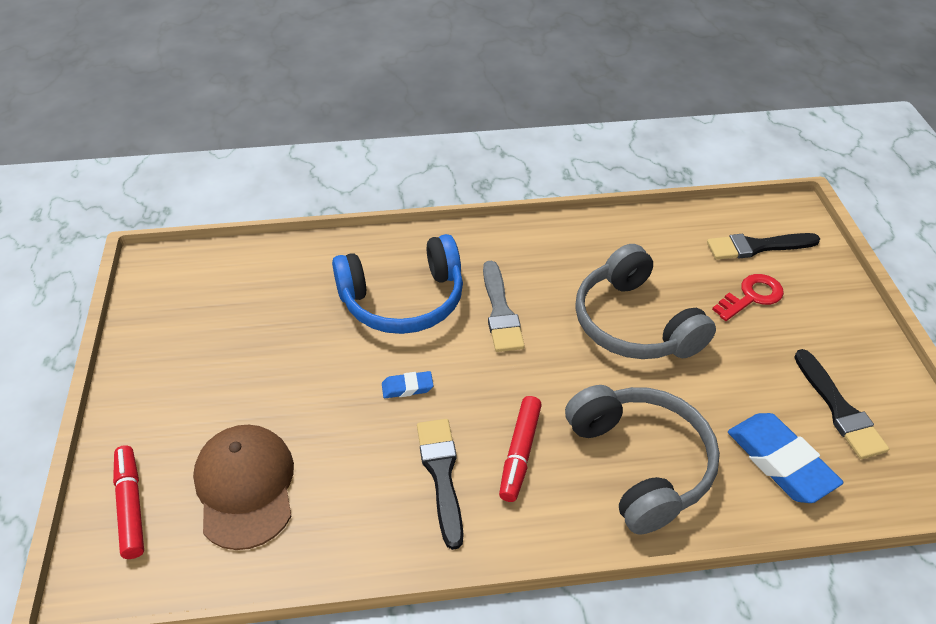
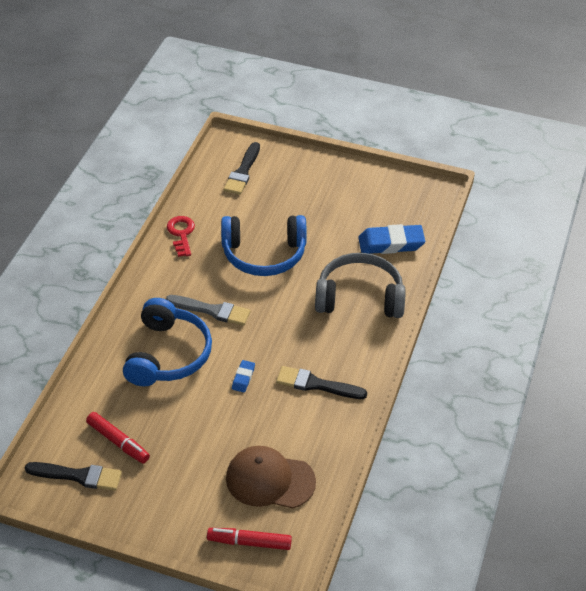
camera: 65 degrees left, 0 degrees up
red marker [499,396,542,502] -> red marker moved to [86,412,150,464]
grey headphones [575,244,716,359] -> blue headphones [221,215,307,276]
red key [712,274,784,321] -> red key moved to [167,216,195,257]
black brush [794,349,889,459] -> black brush moved to [25,462,122,491]

